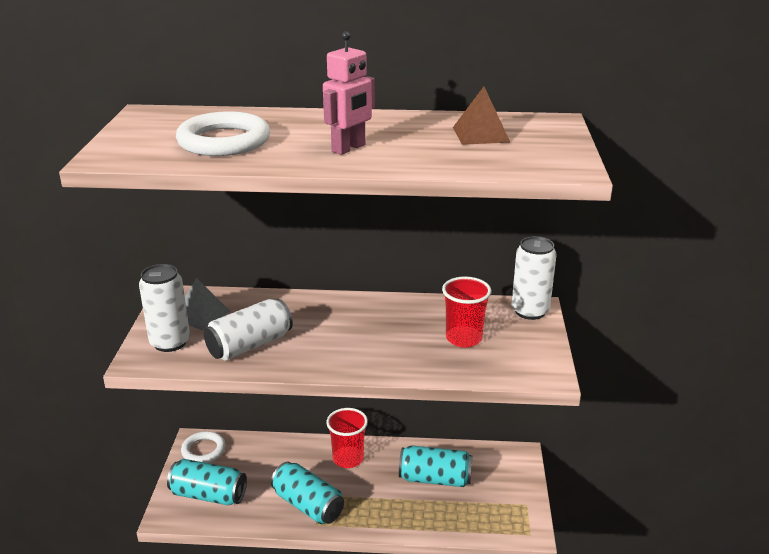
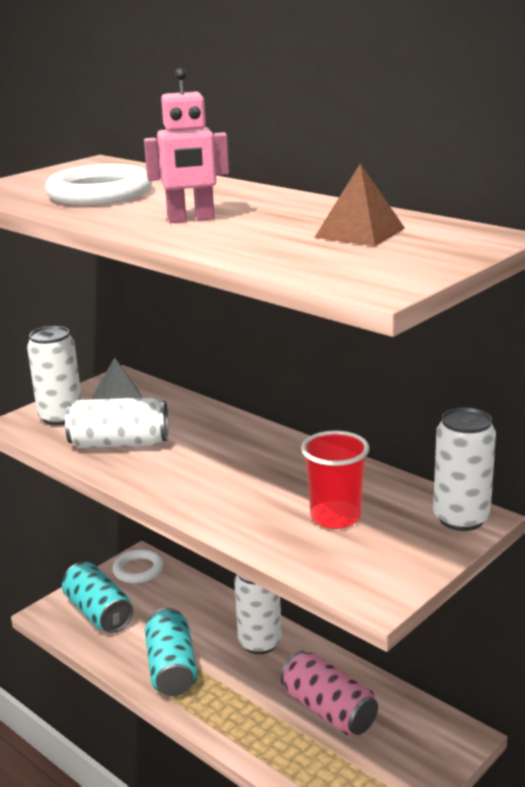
camera: 40 degrees right, 5 degrees down
red cup [326,408,368,468] -> white can [234,575,282,654]
turquoise can [399,445,472,487] -> pink can [281,651,378,735]

